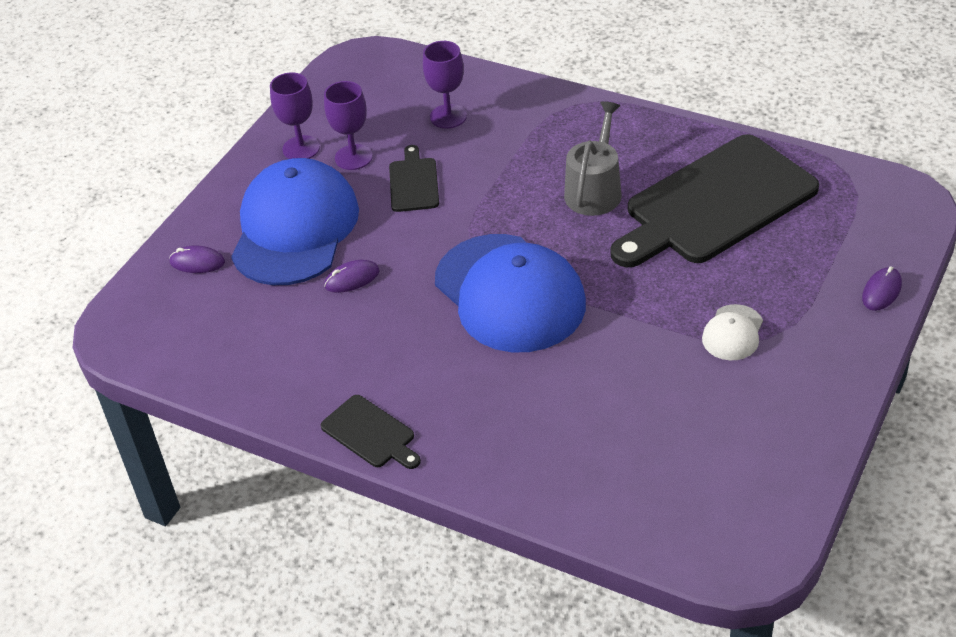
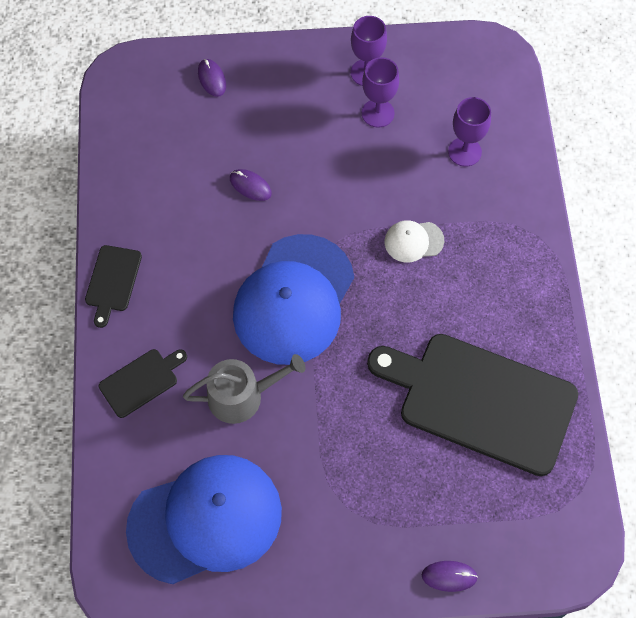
camera: 55 degrees right, 20 degrees up
blue cap [231,158,359,285] -> blue cap moved to [126,455,282,584]
black cutting board [389,145,439,212] -> black cutting board moved to [99,349,187,418]
grey watering can [564,101,622,216] -> grey watering can moved to [183,354,305,424]
white cap [702,304,763,360] -> white cap moved to [385,220,444,262]

